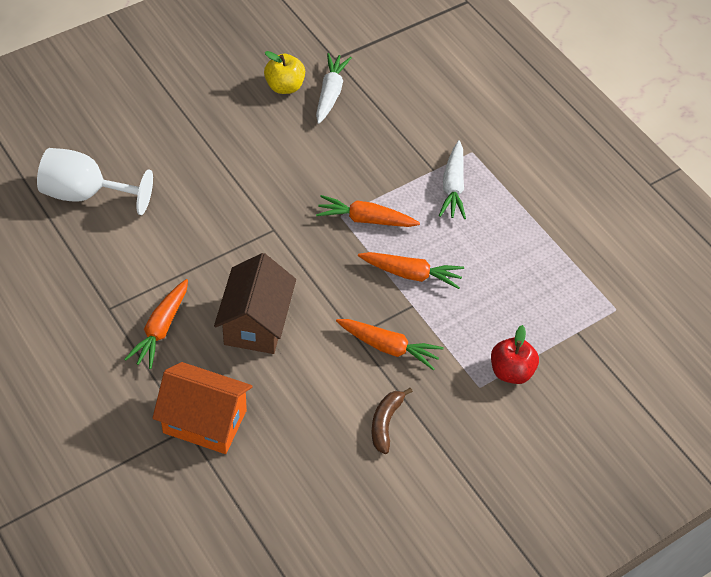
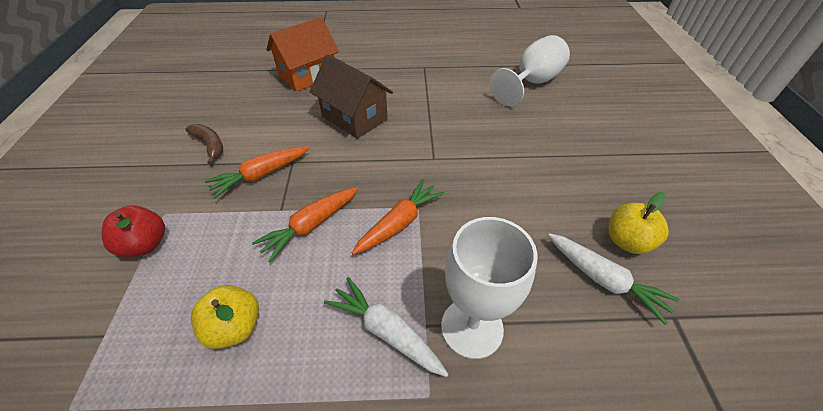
camera: 125 degrees right, 5 degrees down
orange carrot [124,279,188,369] -> none
none -> yellow apple [191,285,259,349]
none -> white goblet [441,217,538,359]

